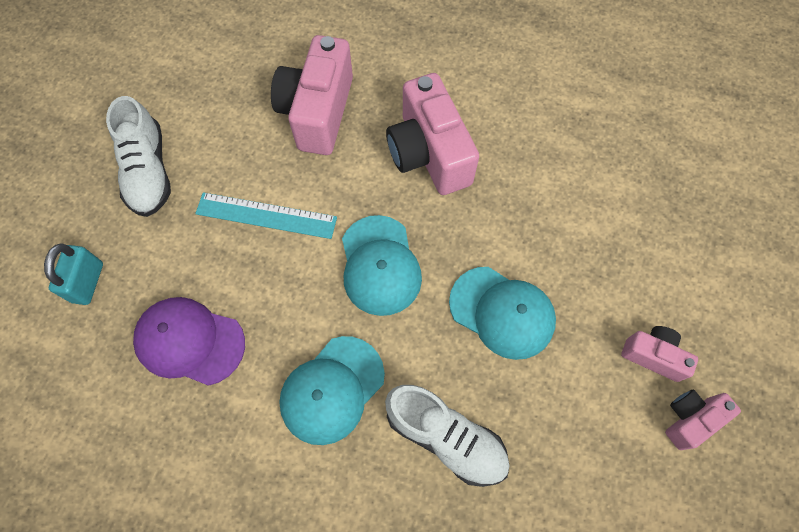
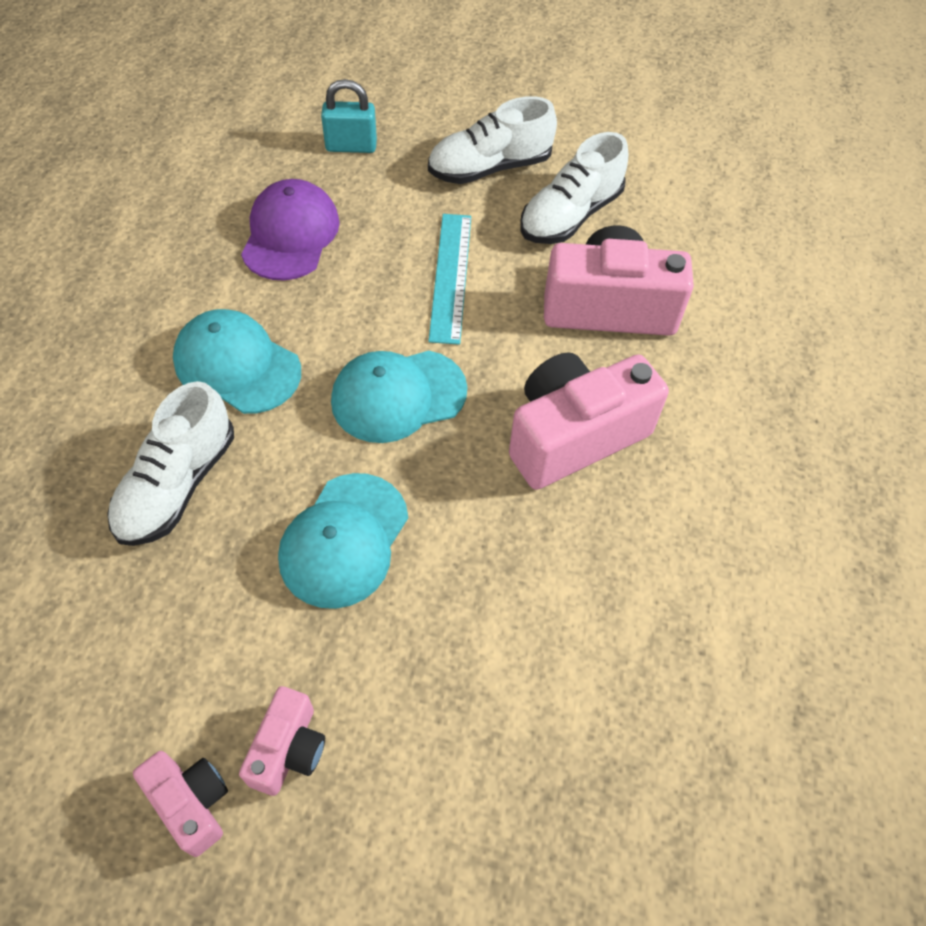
camera: 80 degrees right, 10 degrees down
none -> white shoe [520,132,628,244]

